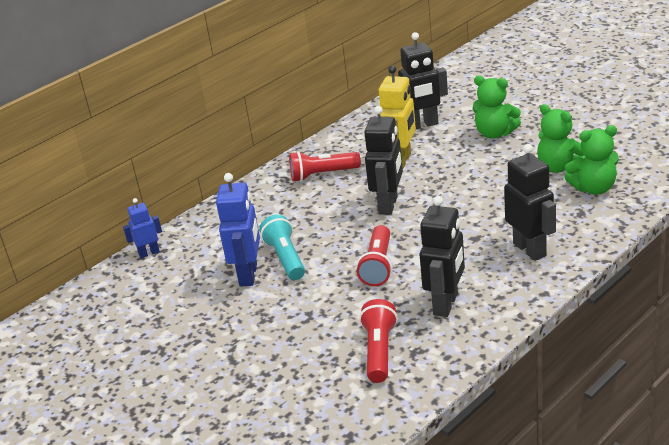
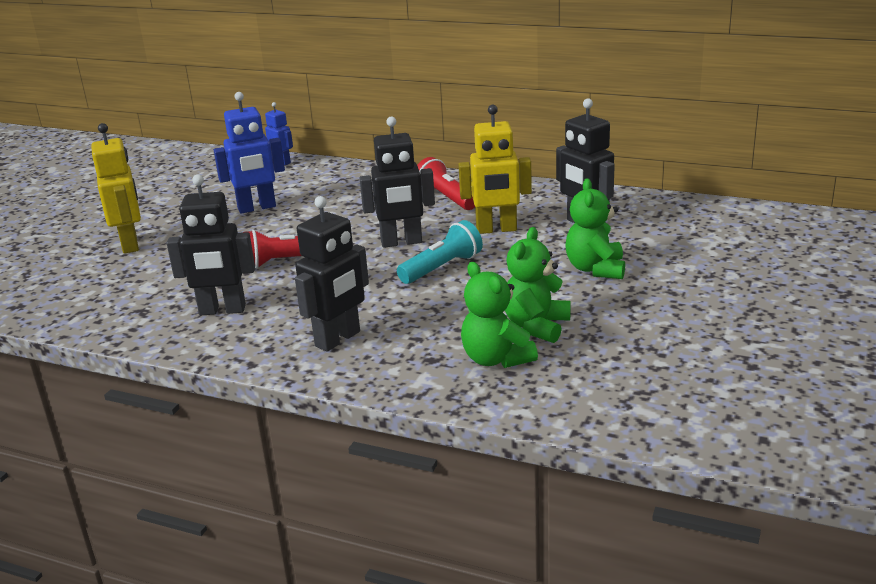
camera: 65 degrees right, 5 degrees down
turquoise flashlight [259,214,305,280] -> turquoise flashlight moved to [397,220,483,284]
red flashlight [359,299,398,383] -> none
none -> yellow robot [91,123,141,254]

